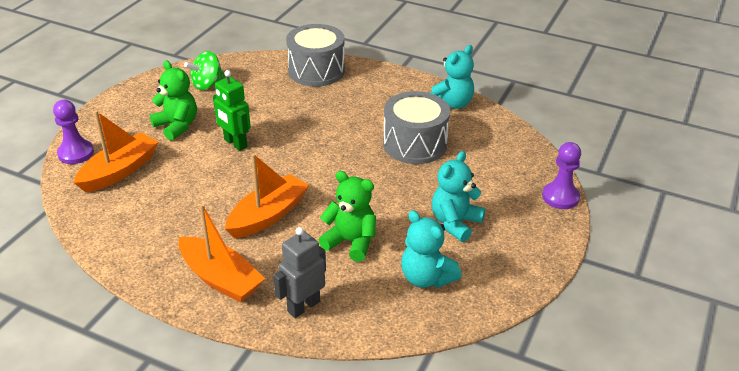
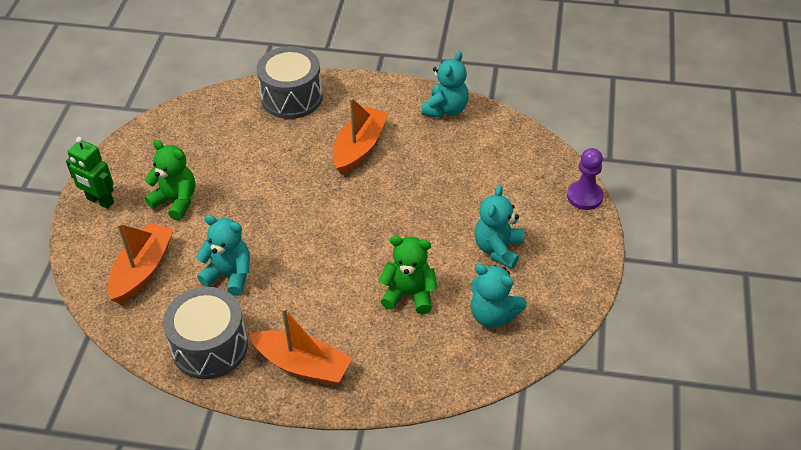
camera: 15 degrees left, 10 degrees up
purple pawn [53,100,94,164] -> none
green spinning top [184,51,225,90] -> none
green robot [213,70,251,151] -> green robot moved to [66,137,114,209]
orange boat [225,153,309,238] -> orange boat moved to [333,98,388,175]
grey robot [273,227,326,318] -> none
grey drum [383,91,450,164] -> grey drum moved to [163,287,248,379]
none -> turquoise teddy bear [196,215,250,296]

